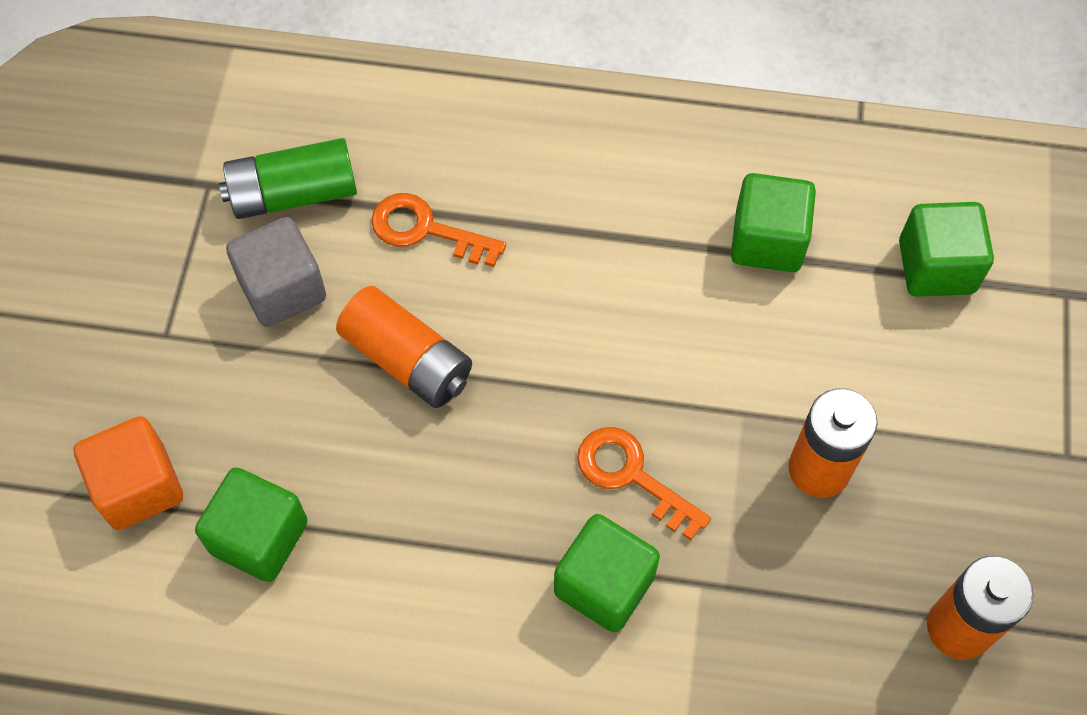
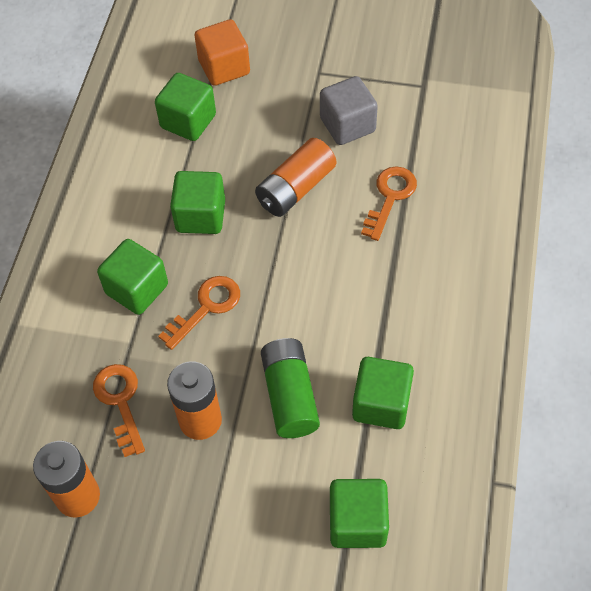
camera: 95 degrees right, 5 degrees down
green battery [219,138,357,219] -> green battery moved to [261,338,320,438]
none -> orange key [93,364,145,457]
none -> green cube [170,171,225,234]

